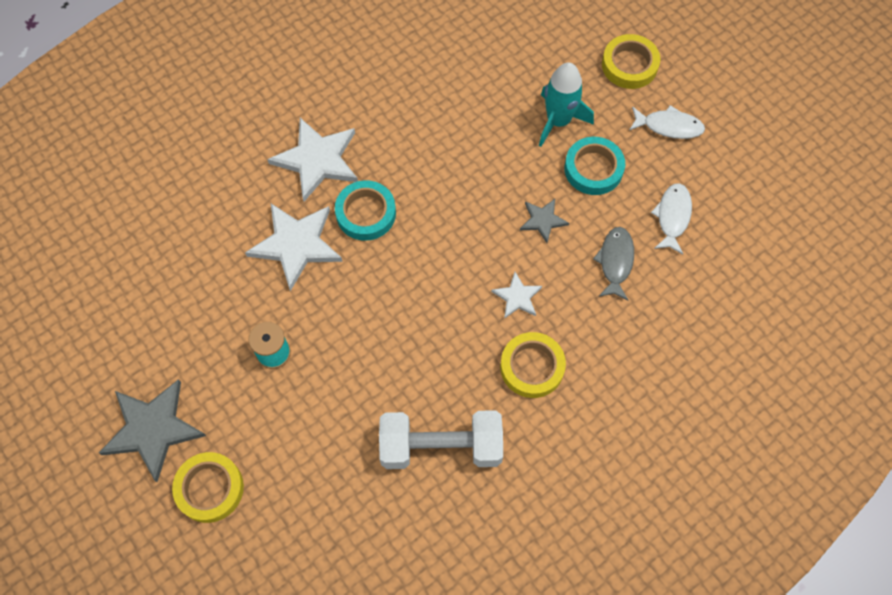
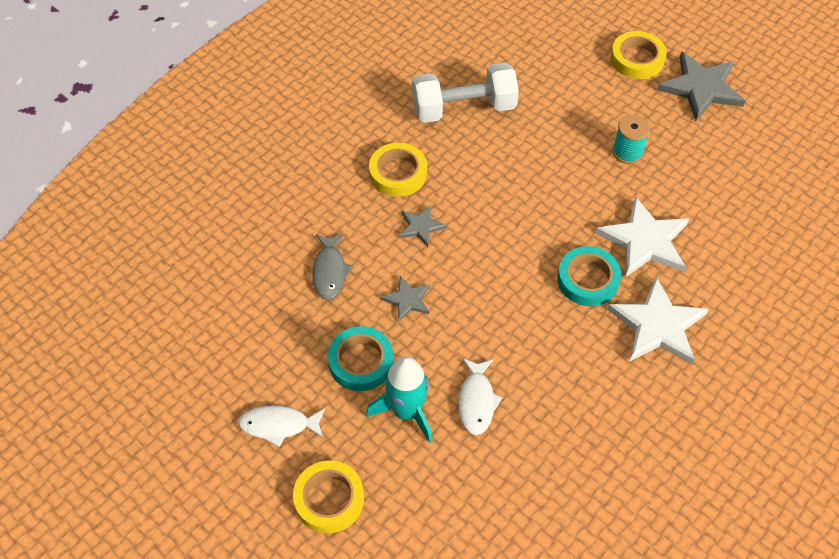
camera: 170 degrees right, 10 degrees down
white star [491,272,542,319] -> grey star [399,205,447,247]
white fish [651,183,692,254] -> white fish moved to [459,358,502,435]

